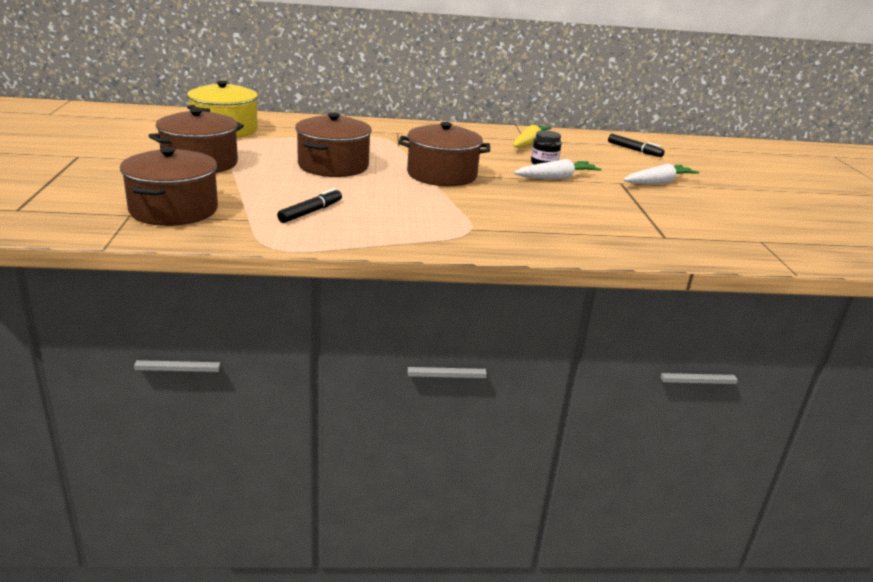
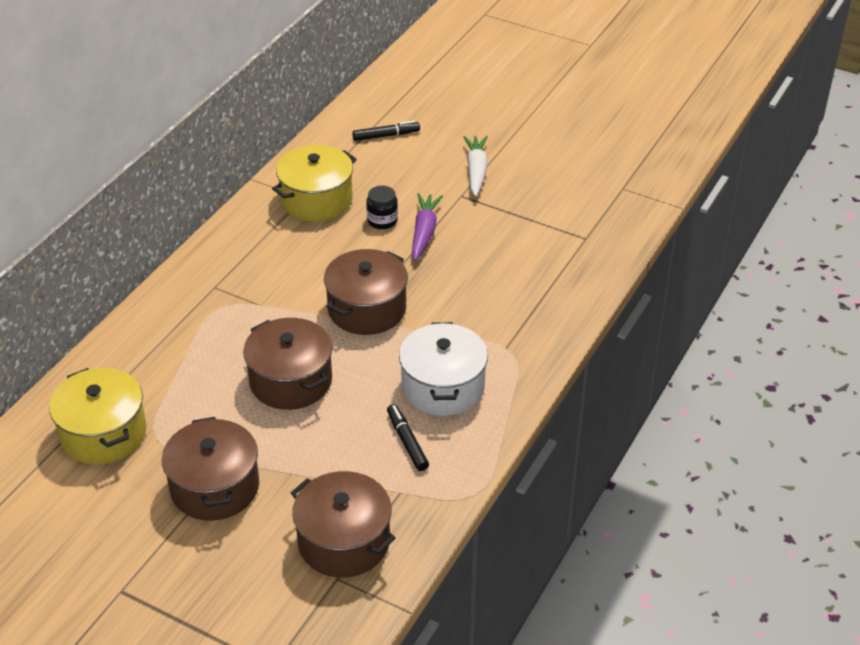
camera: 55 degrees left, 15 degrees up
yellow carrot [513,124,552,148] -> yellow pot [272,145,357,222]
white carrot [514,159,602,180] -> purple carrot [412,193,443,261]
none -> white pot [399,322,488,416]

